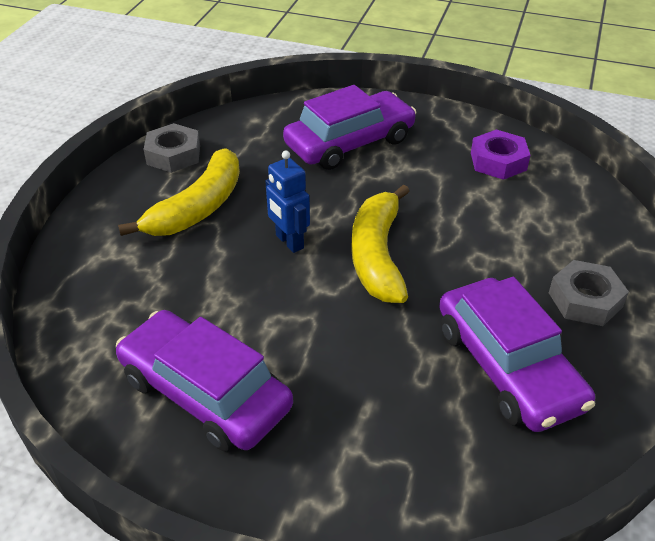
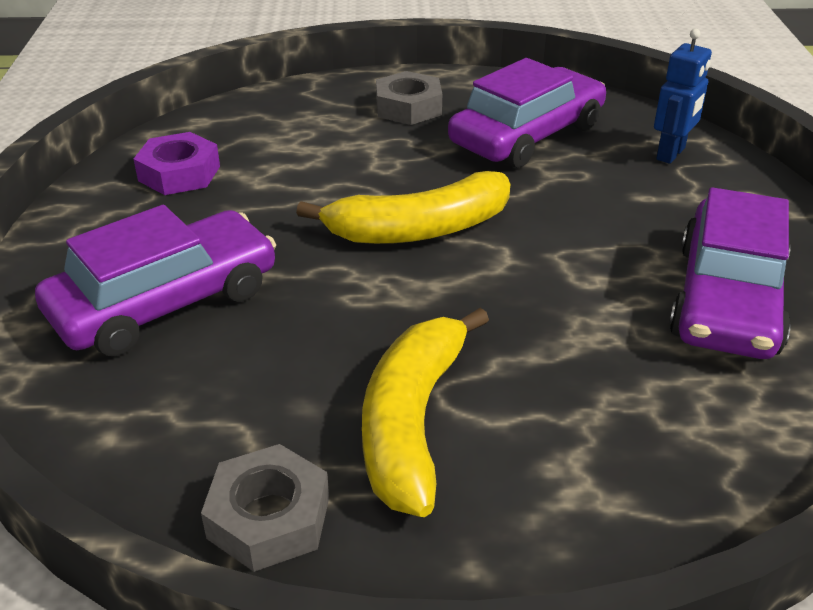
camera: 110 degrees left, 5 degrees down
yellow banana [118,148,240,236] -> yellow banana turned 90 degrees counterclockwise [362,308,489,517]
blue robot [265,151,310,253] -> blue robot moved to [654,29,712,164]
purple car [283,85,416,170] -> purple car turned 105 degrees clockwise [35,205,276,356]

